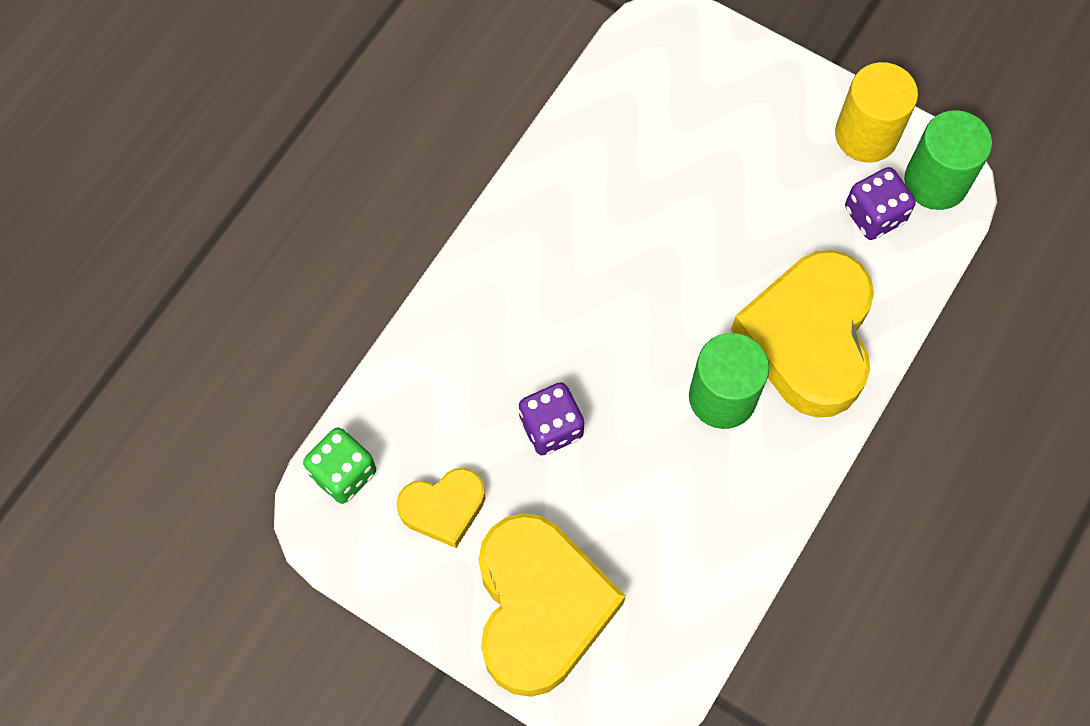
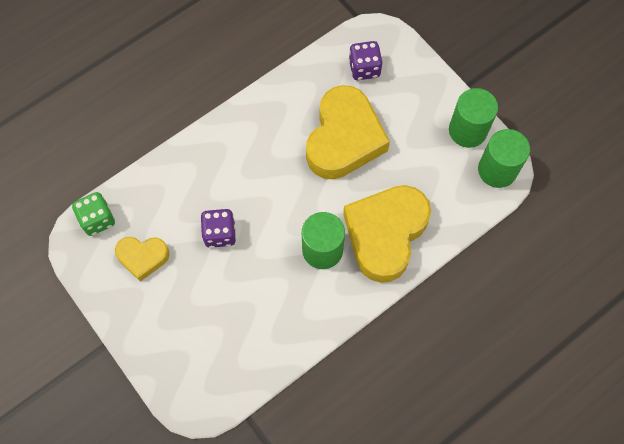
camera: 20 degrees right, 0 degrees up
yellow heart [478,513,625,697] -> yellow heart moved to [306,85,390,180]
yellow cylinder [835,62,918,163] -> green cylinder [449,88,498,148]
purple dice [845,167,916,240] -> purple dice moved to [349,41,382,80]

